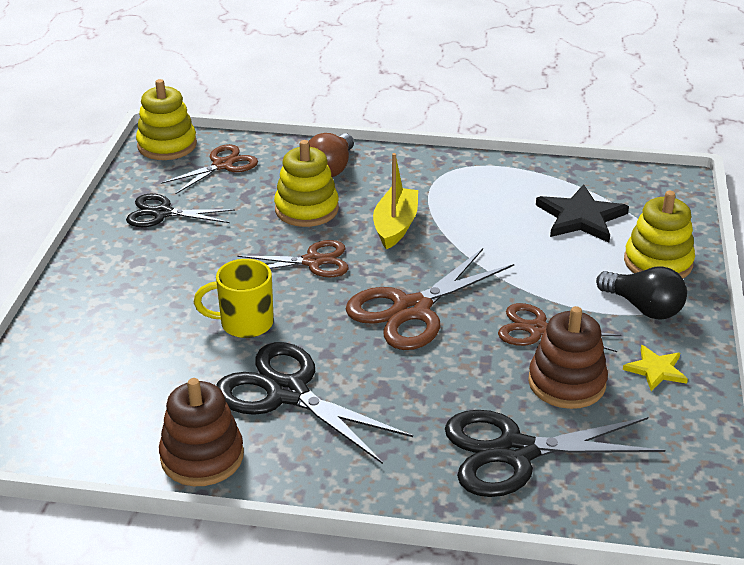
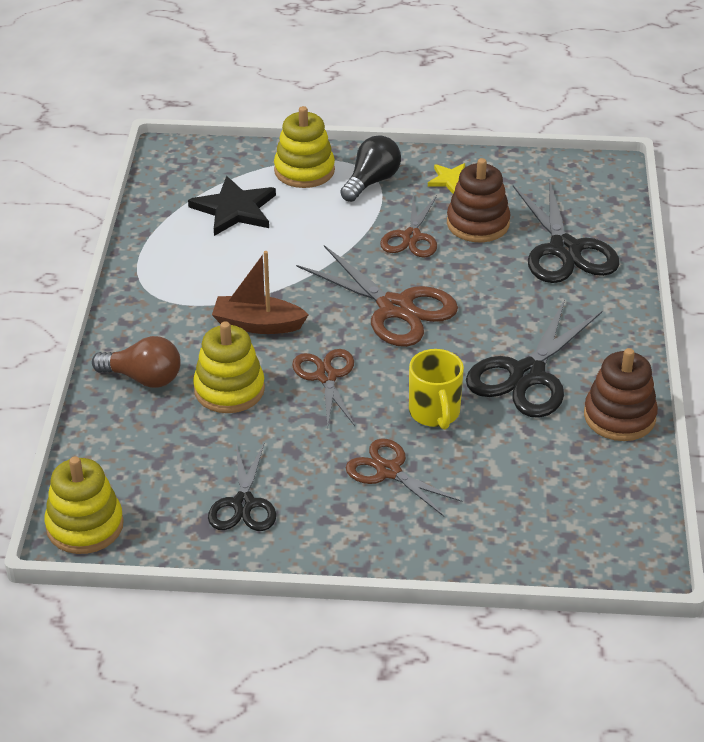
camera: 95 degrees left, 5 degrees up
brown scissors [161,144,258,194] -> brown scissors moved to [346,439,463,517]
yellow boat [373,153,418,249] -> brown boat [212,251,309,334]

